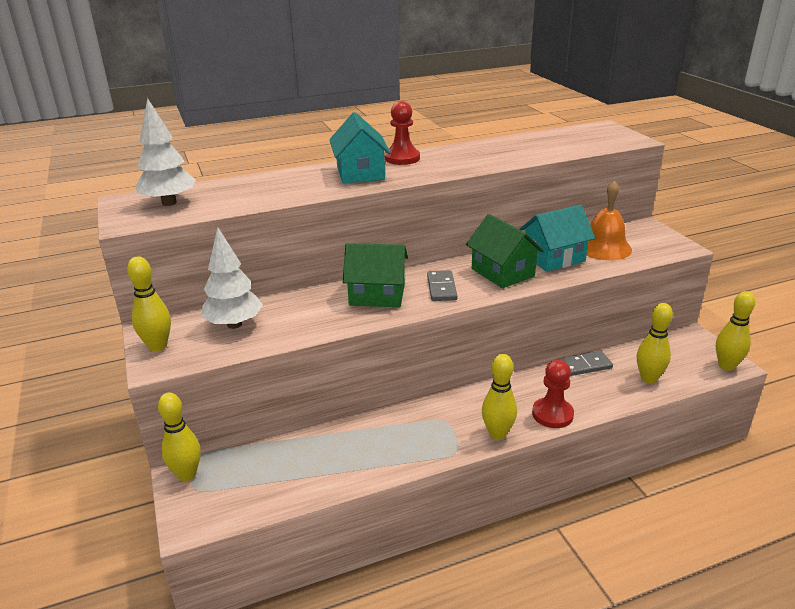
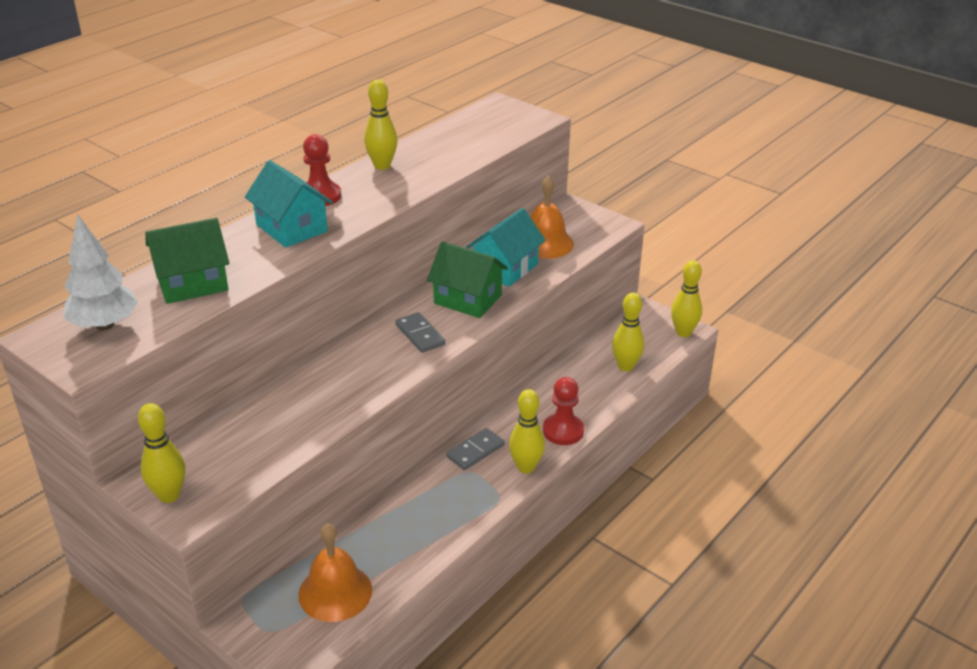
camera: 30 degrees left, 5 degrees up
yellow bowling pin [158,392,201,481] -> yellow bowling pin moved to [364,79,397,170]
white tree [201,227,263,329] -> none
green house [343,243,408,307] -> green house moved to [145,218,229,304]
grey domino [558,351,613,376] -> grey domino moved to [446,428,505,470]
none -> orange bell [298,524,372,622]

